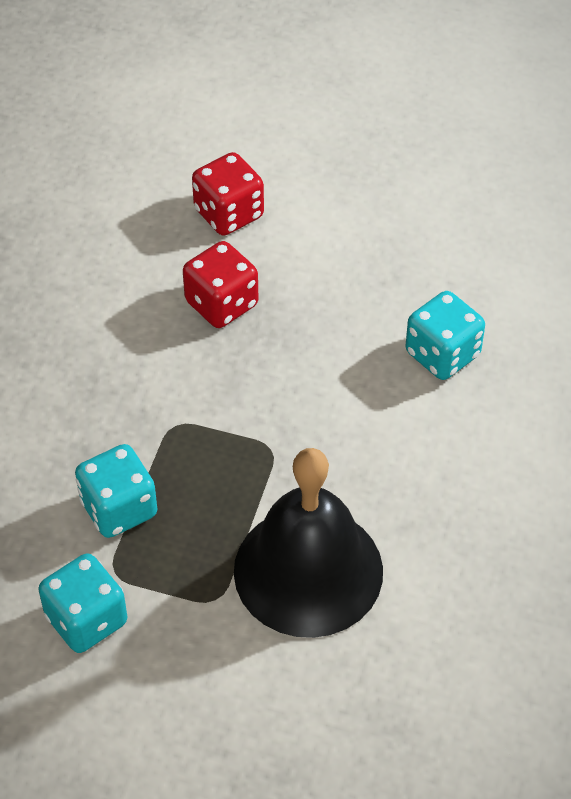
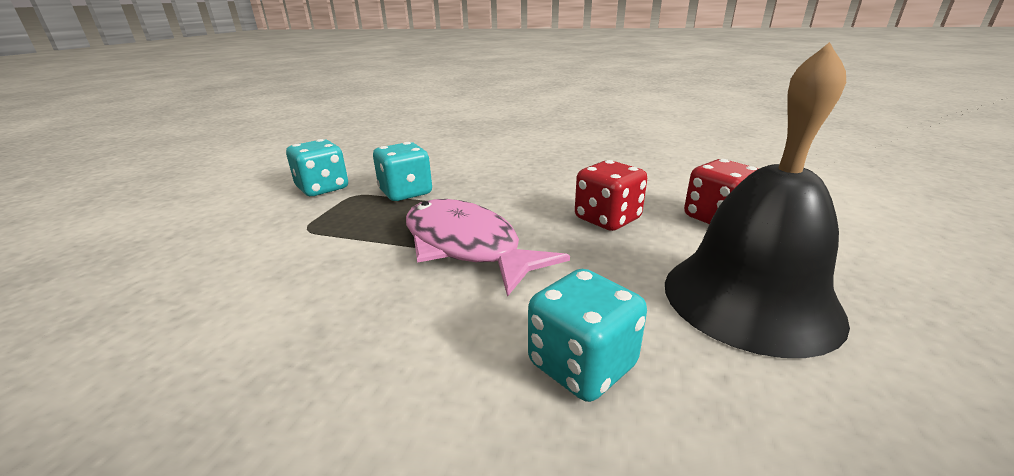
camera: 90 degrees right, 25 degrees down
black bell [234,448,383,638] -> black bell moved to [665,42,850,358]
none -> pink fish [406,199,570,297]

